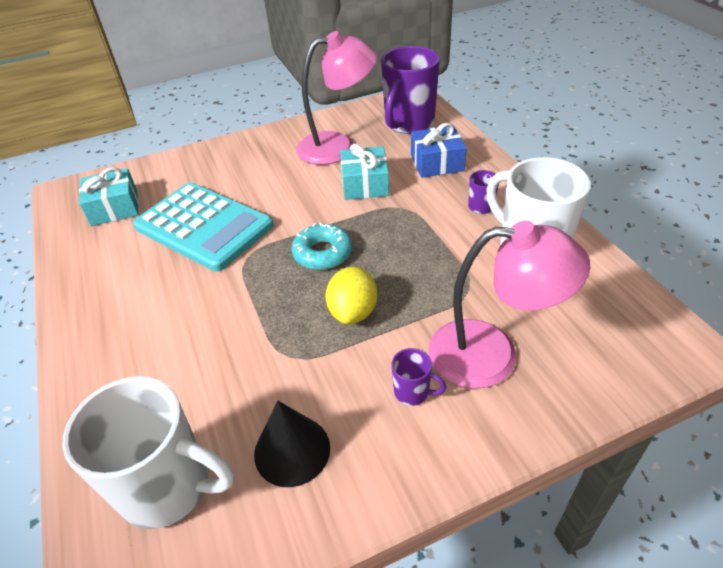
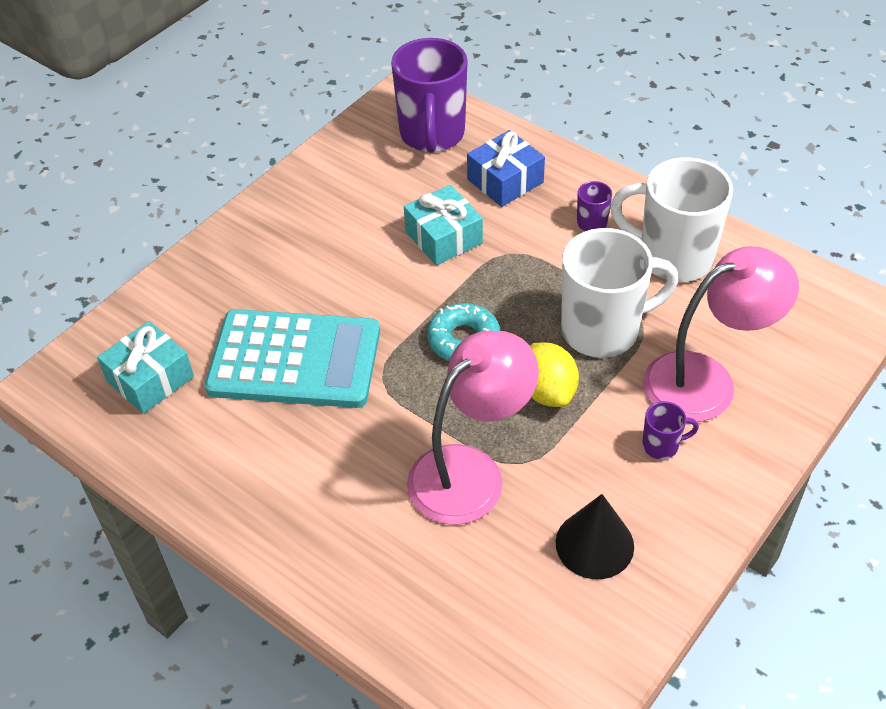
camera: 30 degrees left, 5 degrees up
white mug [62,376,234,529] -> white mug moved to [561,228,678,358]
pink lamp [296,31,377,165] -> pink lamp moved to [407,331,539,525]

